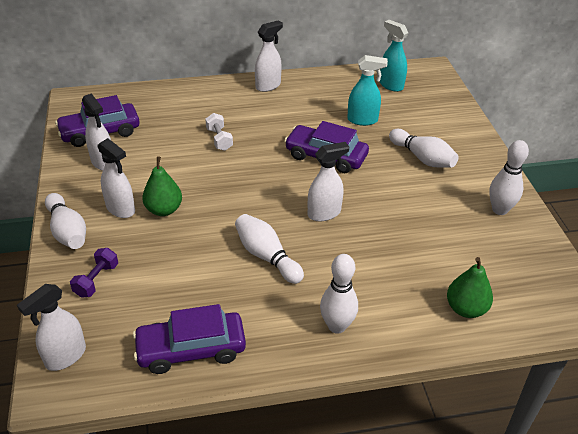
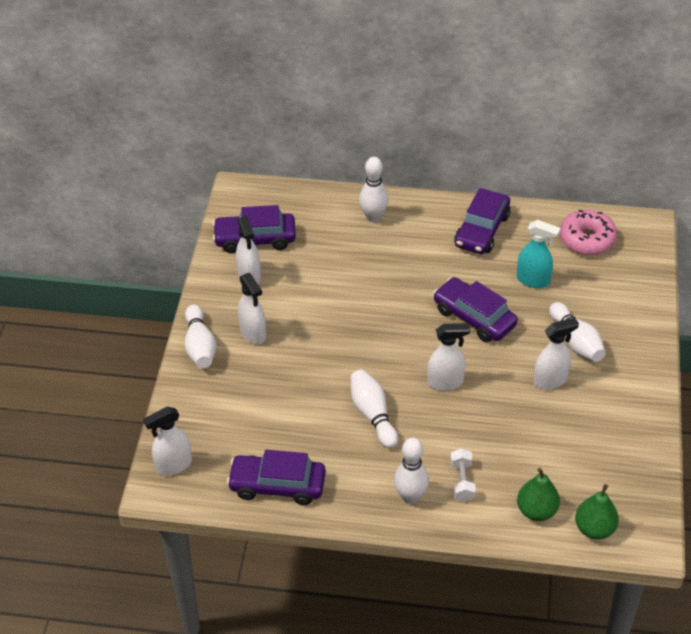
camera: 20 degrees right, 5 degrees up
purple dumbbell [70,248,118,298] -> none
green pear [142,156,182,216] -> green pear moved to [575,484,619,539]
white dumbbell [205,113,233,151] -> white dumbbell moved to [450,448,476,502]
white spray bottle [255,20,283,92] -> white spray bottle moved to [534,318,579,390]
turquoise spray bottle [379,20,408,92] -> pink donut [560,210,617,255]
white bowling pin [489,140,529,215] -> white bowling pin moved to [359,157,388,222]
none -> purple car [454,188,510,254]

